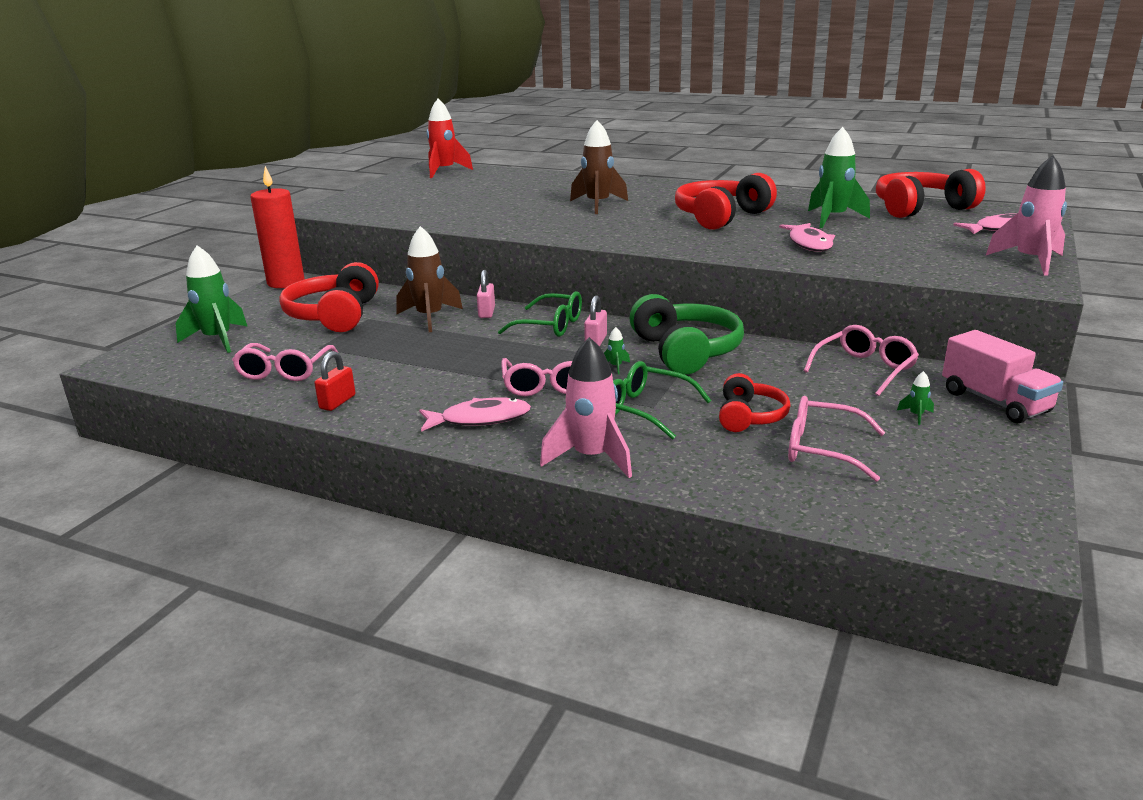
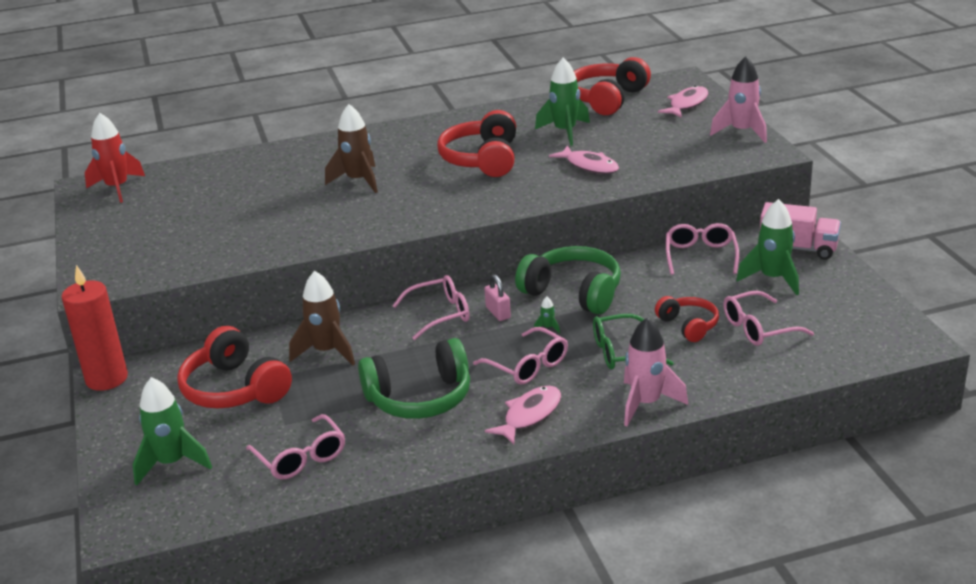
camera: 40 degrees left, 5 degrees up
red padlock [314,351,355,411] -> none
pink padlock [477,270,495,318] -> none
green glasses [498,291,582,337] -> pink glasses [392,275,470,340]
green rocket [897,371,934,425] -> green rocket [736,199,799,295], size x2.49
none -> green headphones [358,338,470,419]

